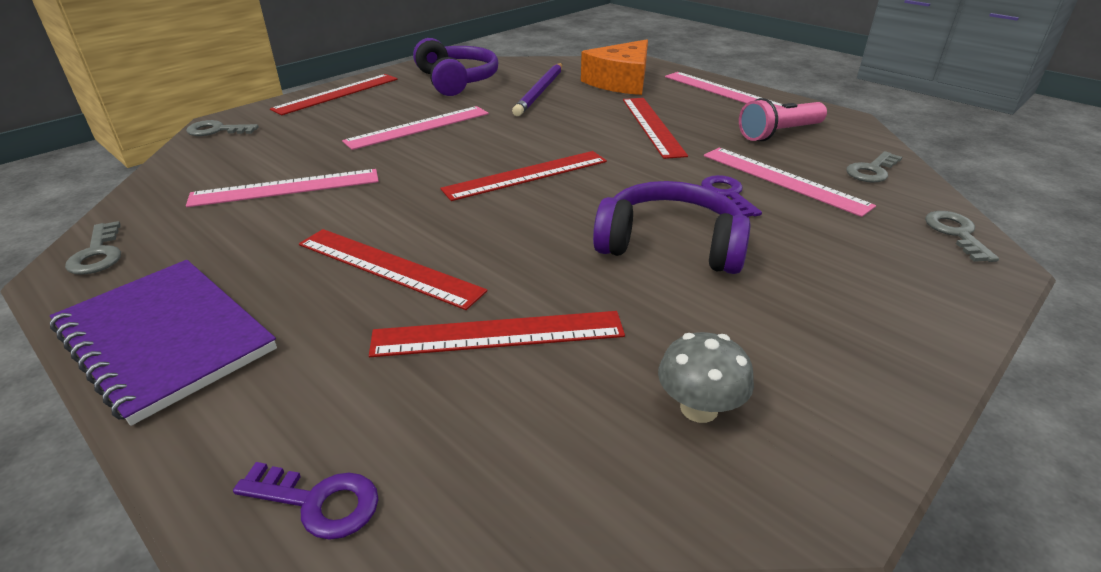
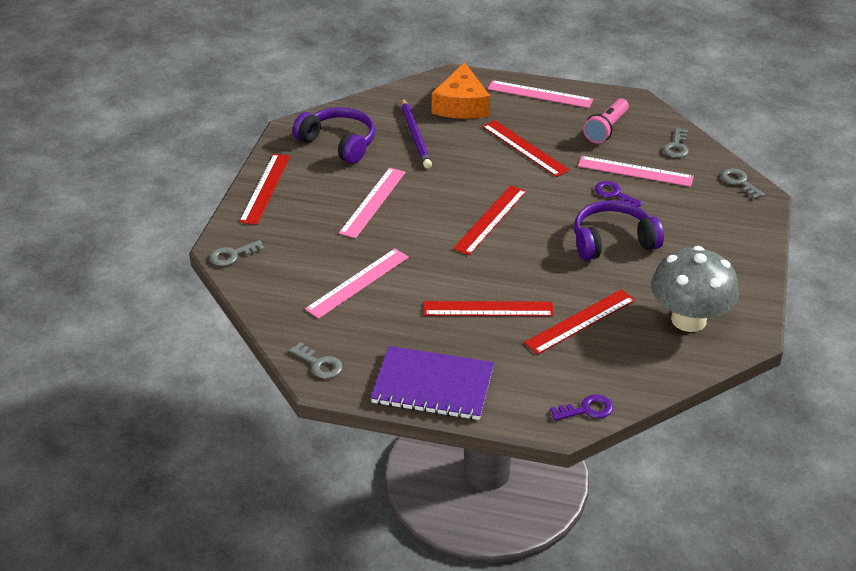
camera: 30 degrees left, 5 degrees up
grey mushroom [658,332,754,423] -> grey mushroom [651,246,739,332], size x2.06

